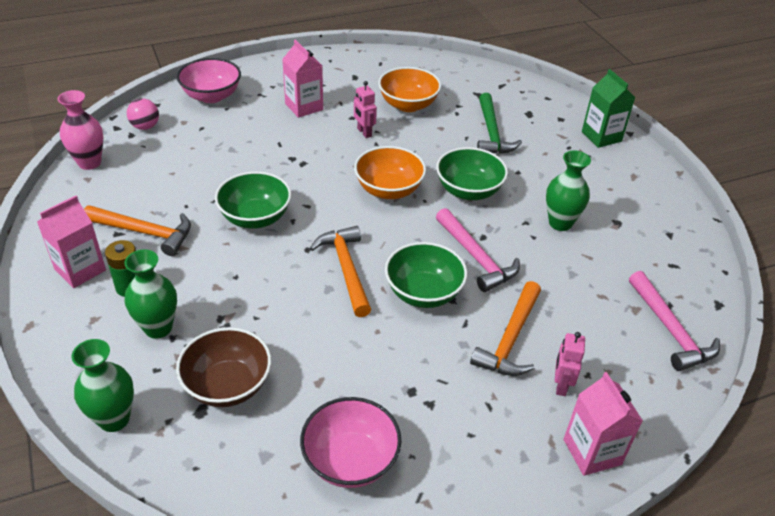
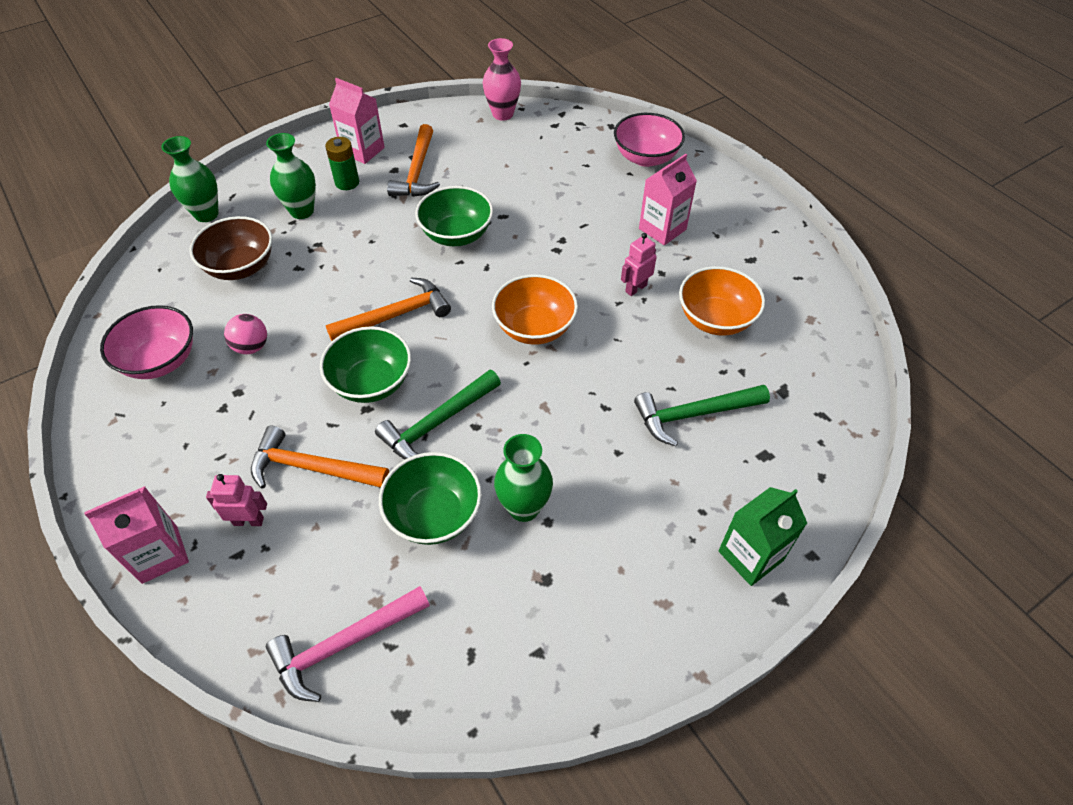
camera: 80 degrees right, 10 degrees up
pink ball [127,98,159,130] -> pink ball moved to [224,314,267,354]
green bowl [436,147,508,200] -> green bowl moved to [379,452,482,545]
pink hammer [436,208,520,292] -> green hammer [375,370,501,460]

